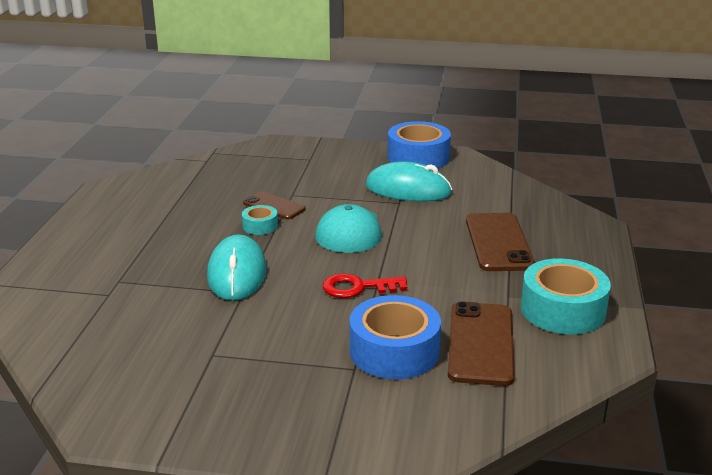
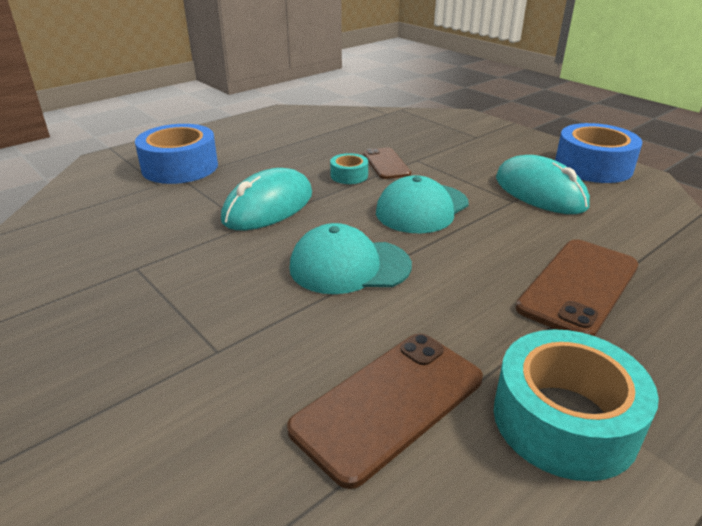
camera: 40 degrees right, 5 degrees up
red key [323,274,407,298] -> turquoise cap [290,223,412,294]
blue tape [350,295,441,379] -> blue tape moved to [135,124,218,184]

